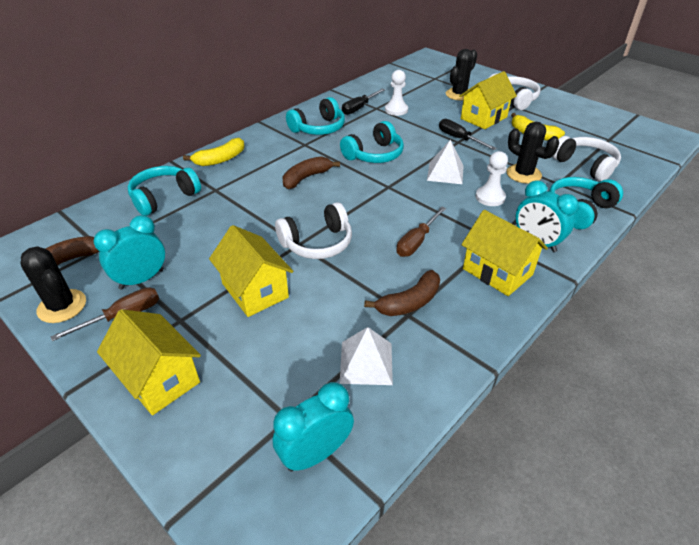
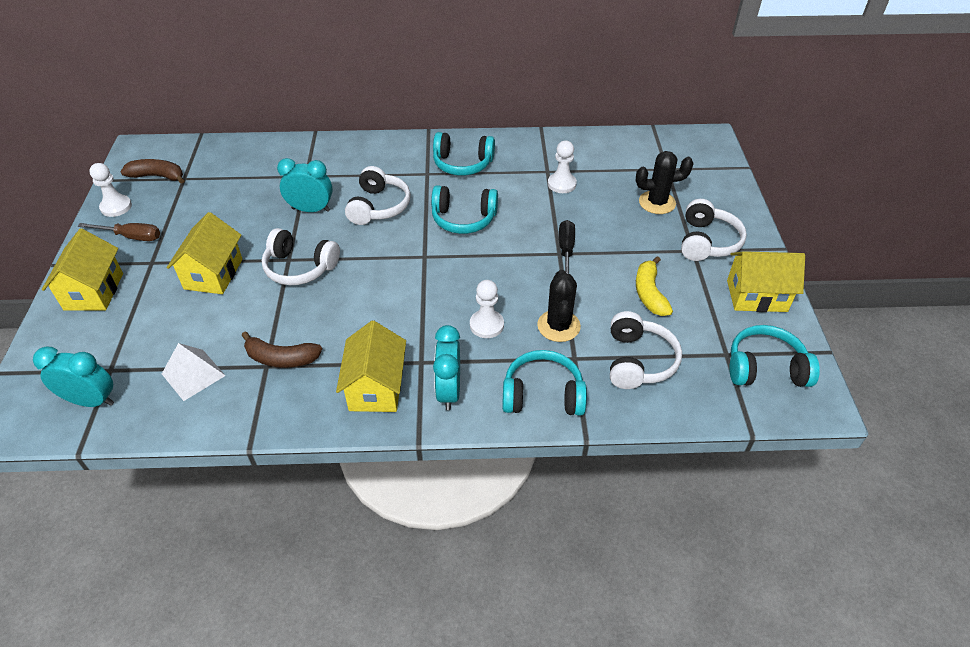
camera: 45 degrees right, 5 degrees up
black cactus [21,246,86,323] -> white pawn [89,163,132,217]
turquoise clock [93,215,165,290] -> turquoise clock moved to [277,158,333,212]
turquoise headphones [128,166,201,216] -> turquoise headphones moved to [729,325,820,387]
yellow banana [183,138,245,166] -> none
brown banana [283,156,340,189] -> white headphones [345,166,411,225]
black screwdriver [342,88,385,115] -> none
brown screwdriver [396,207,446,257] -> none
white pyramid [427,140,464,184] -> none
yellow house [459,71,517,129] -> yellow house moved to [727,251,805,312]

